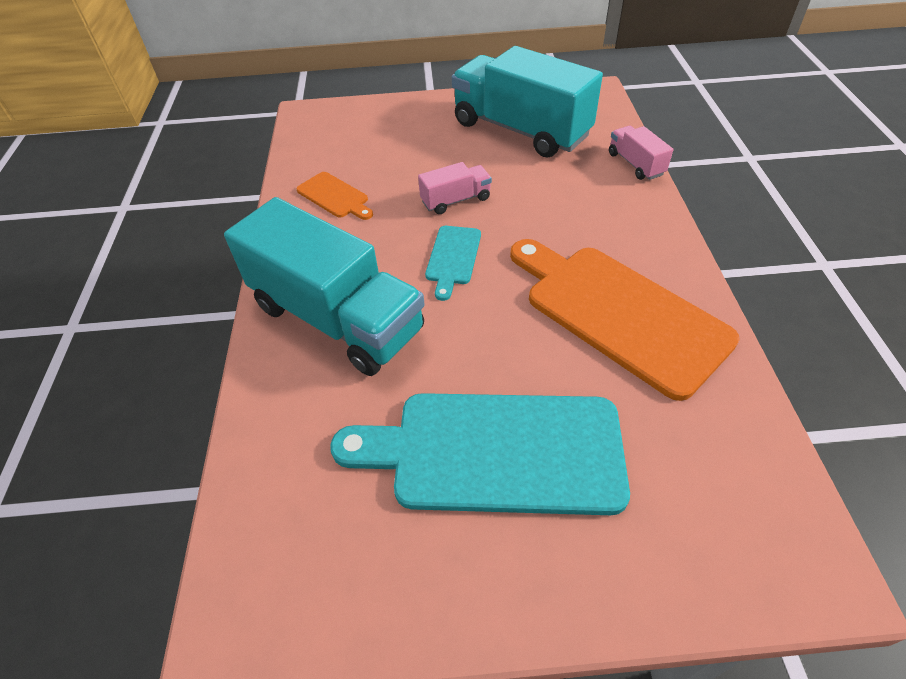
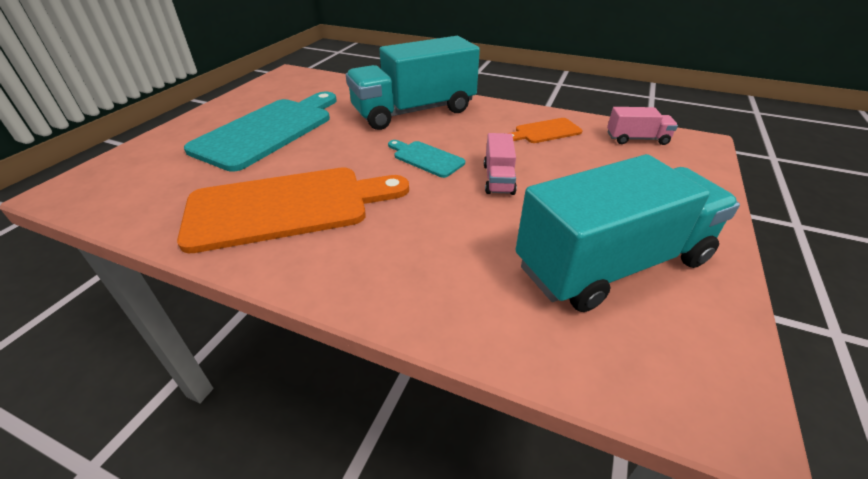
camera: 115 degrees right, 10 degrees down
pink truck [609,126,673,180] -> pink truck moved to [607,107,678,145]

